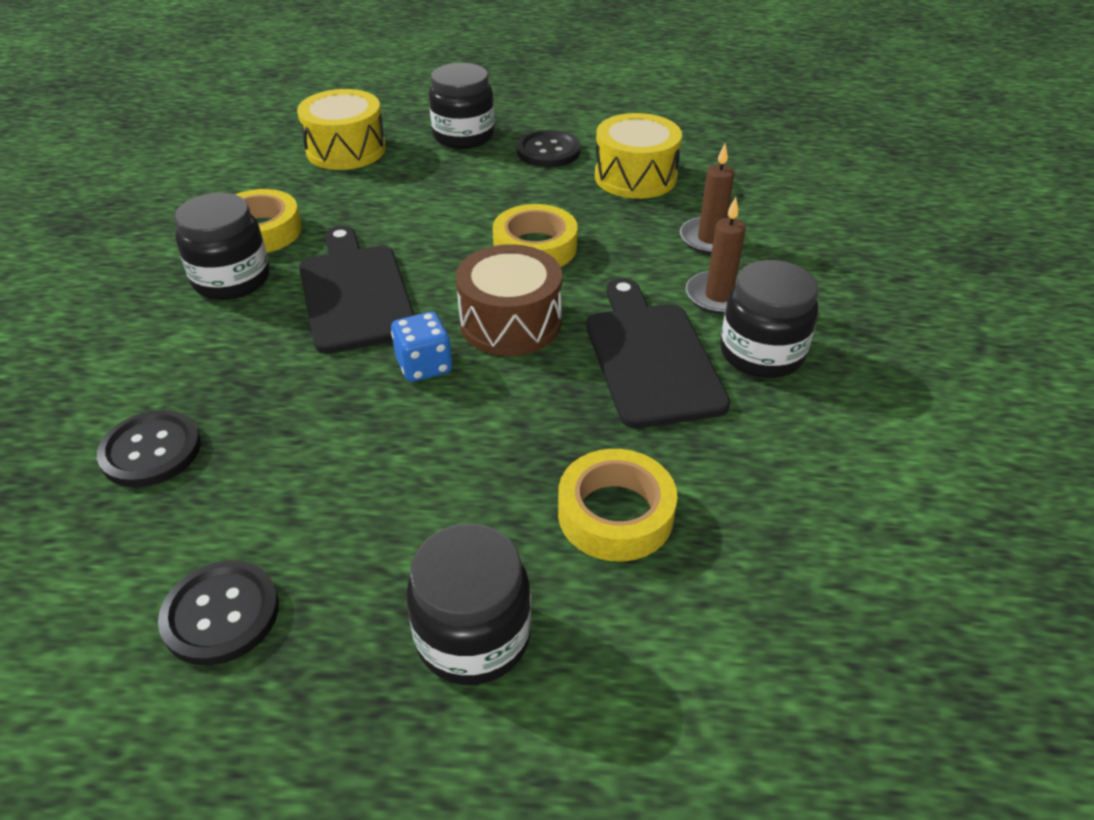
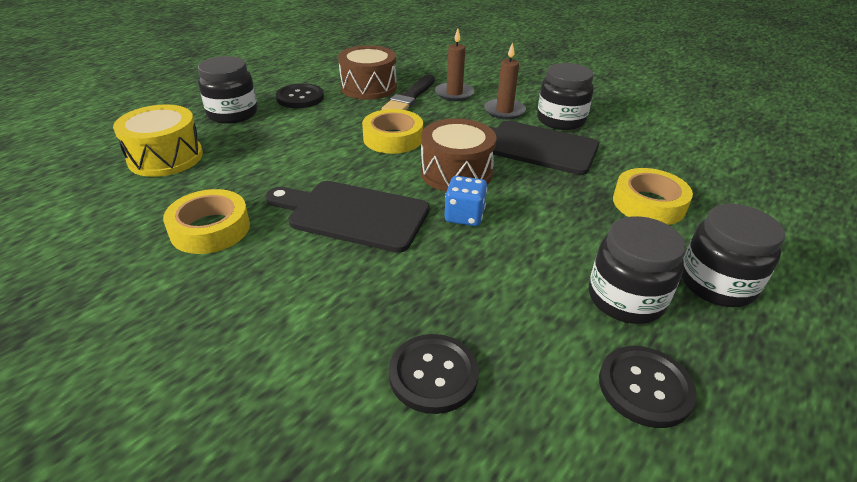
camera: 55 degrees left, 5 degrees down
black jar [174,193,270,300] -> black jar moved to [589,216,686,324]
yellow drum [595,113,682,199] -> brown drum [338,45,397,100]
none -> black brush [382,74,435,110]

